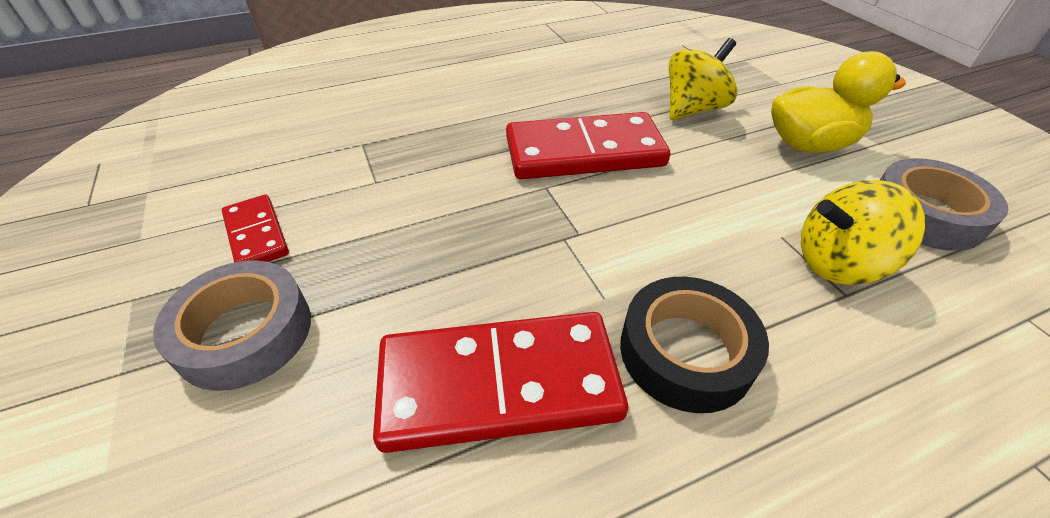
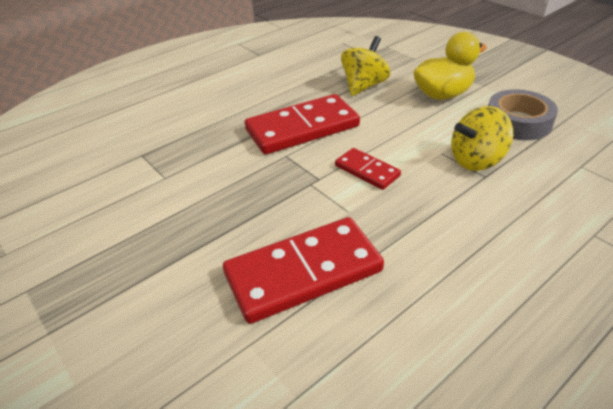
camera: 15 degrees left, 5 degrees down
grey tape [153,260,311,391] -> none
red domino [222,194,289,263] -> red domino moved to [335,148,401,190]
black tape [620,277,769,413] -> none

